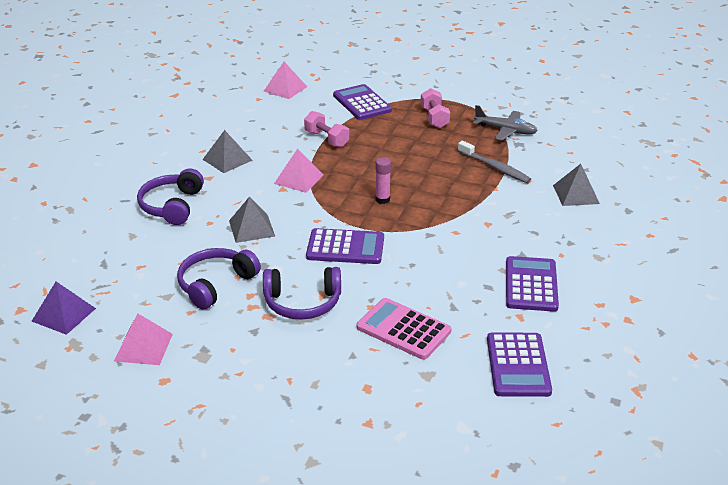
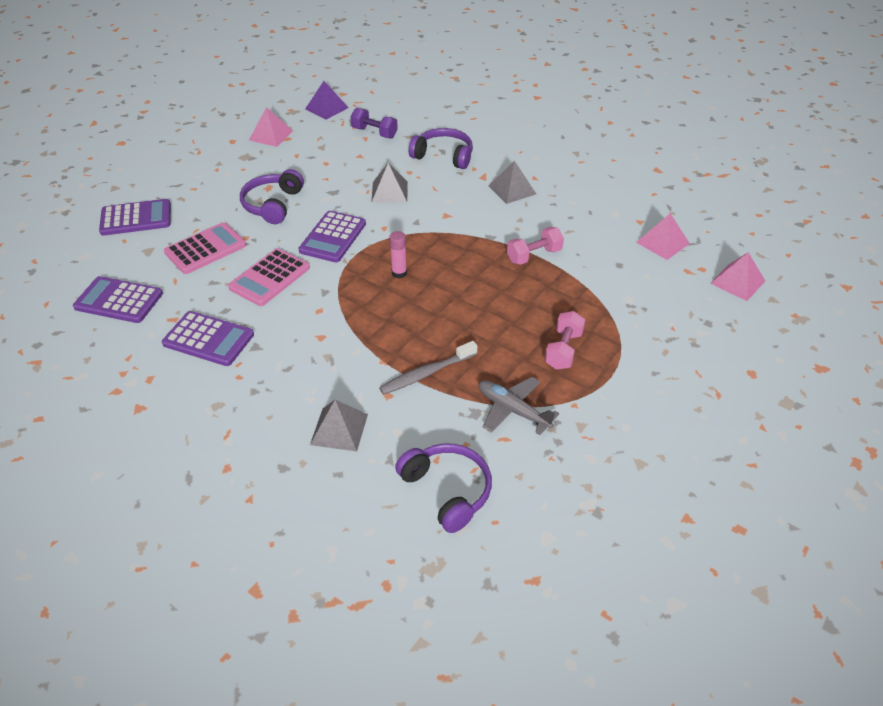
camera: 105 degrees right, 10 degrees up
purple headphones [177,248,261,310] -> purple headphones moved to [395,444,492,533]
pink pyramid [274,149,323,193] -> pink pyramid moved to [710,252,765,301]
purple calculator [333,84,392,120] -> purple calculator moved to [99,199,171,236]
pink dumbbell [421,88,450,128] -> pink dumbbell turned 75 degrees counterclockwise [545,311,585,370]
grey plane [473,105,538,141] -> grey plane turned 90 degrees clockwise [478,377,559,435]
none -> pink calculator [228,248,310,306]
none -> purple dumbbell [351,108,398,138]

